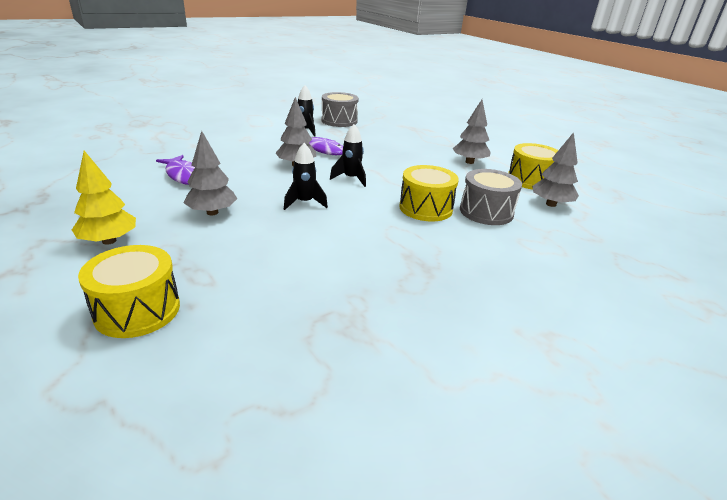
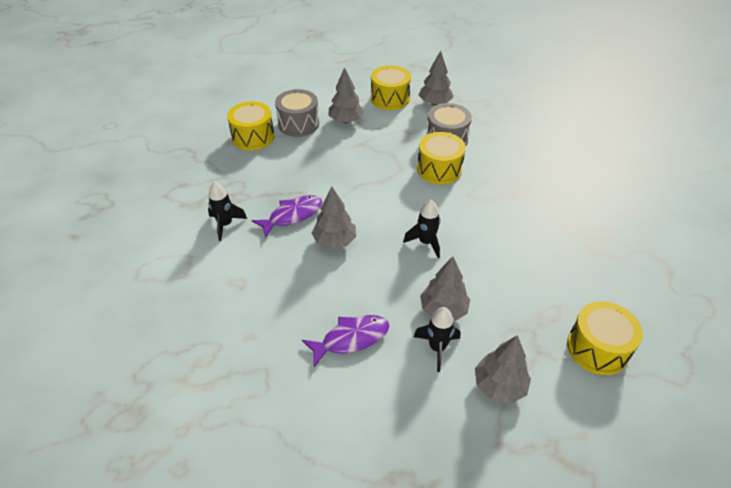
camera: 75 degrees left, 15 degrees up
yellow tree [72,151,136,245] -> grey tree [475,335,531,404]
grey drum [322,92,359,127] -> grey drum moved to [275,89,319,137]
black rocket [330,124,366,187] -> black rocket moved to [414,307,460,372]
none -> yellow drum [227,101,274,150]

